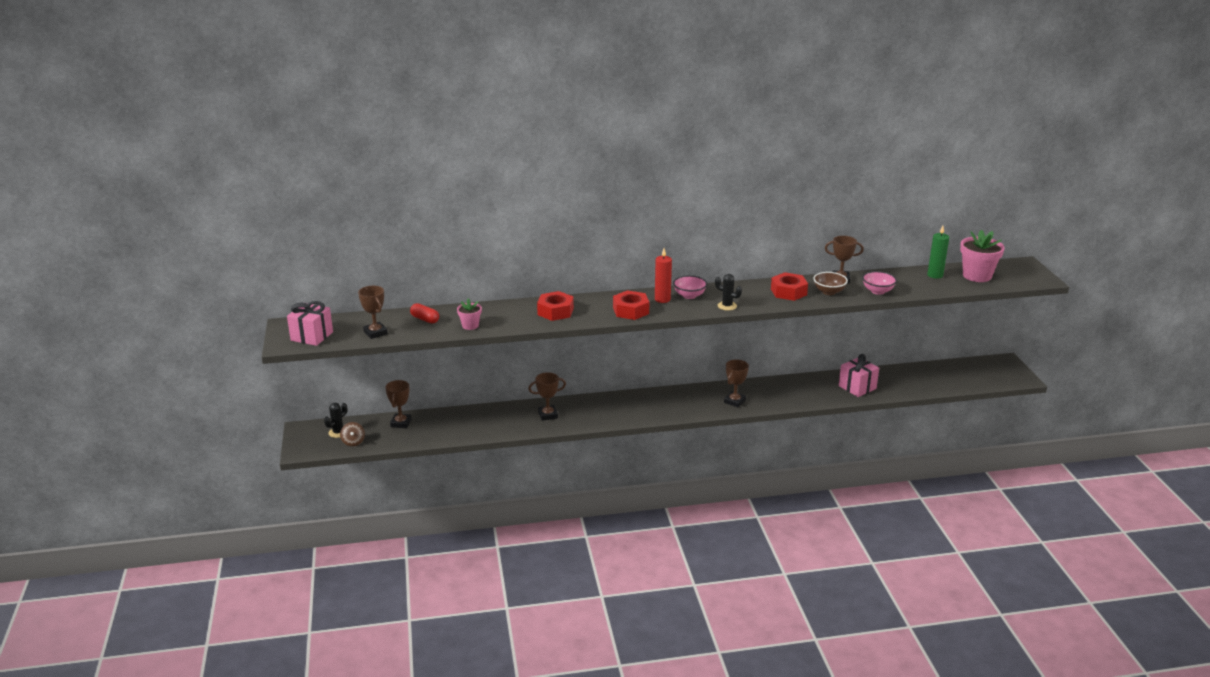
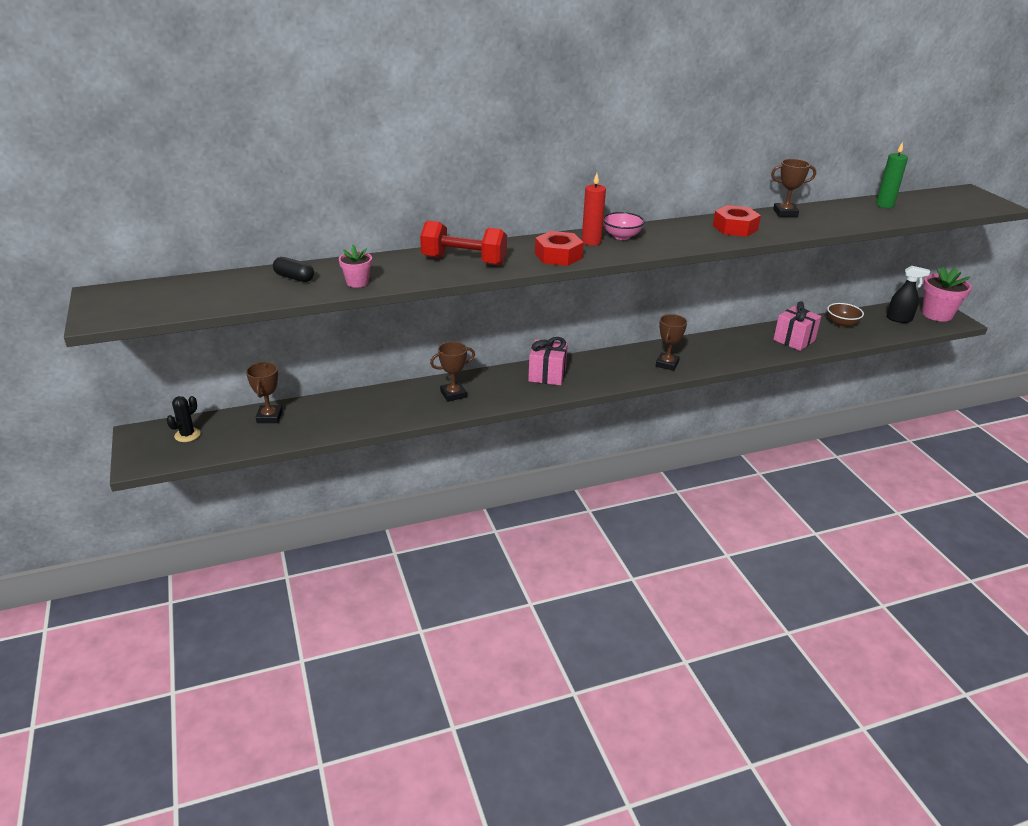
camera: 10 degrees left, 5 degrees up
pink gift [287,301,333,346] -> pink gift moved to [528,337,568,385]
brown spinning top [340,422,365,446] -> none
brown trophy [358,286,388,339] -> none
red capsule [410,303,439,324] -> black capsule [273,257,314,282]
red nut [537,291,574,321] -> red dumbbell [420,221,507,266]
black cactus [715,274,742,311] -> none
brown bowl [813,272,848,295] -> brown bowl moved to [827,303,864,327]
pink bowl [862,271,897,295] -> none
pink flower pot [960,230,1005,282] -> pink flower pot moved to [922,267,972,322]
none -> black spray bottle [887,266,930,323]

